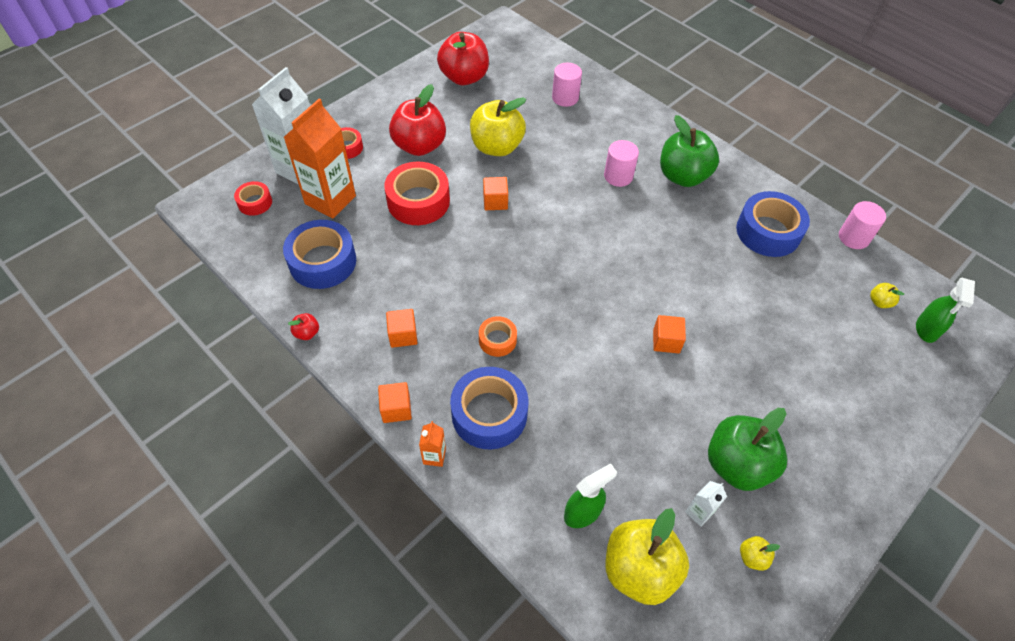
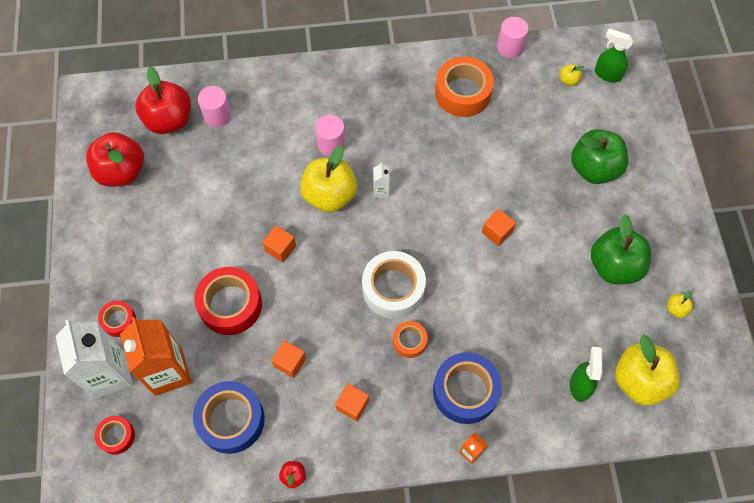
camera: 50 degrees left, 10 degrees up
orange cube [378,382,412,423] -> orange cube moved to [271,340,306,378]
red apple [389,84,446,156] -> red apple moved to [135,66,191,134]
yellow apple [470,98,526,156] -> yellow apple moved to [300,145,357,213]
green apple [660,115,719,187] -> green apple moved to [571,129,628,184]
white carton [685,481,727,527] -> white carton moved to [373,162,390,199]
blue tape [736,191,810,257] -> orange tape [435,57,494,117]
green spray bottle [916,277,975,343] -> green spray bottle turned 150 degrees clockwise [595,28,634,82]
none -> white tape [362,251,426,319]

